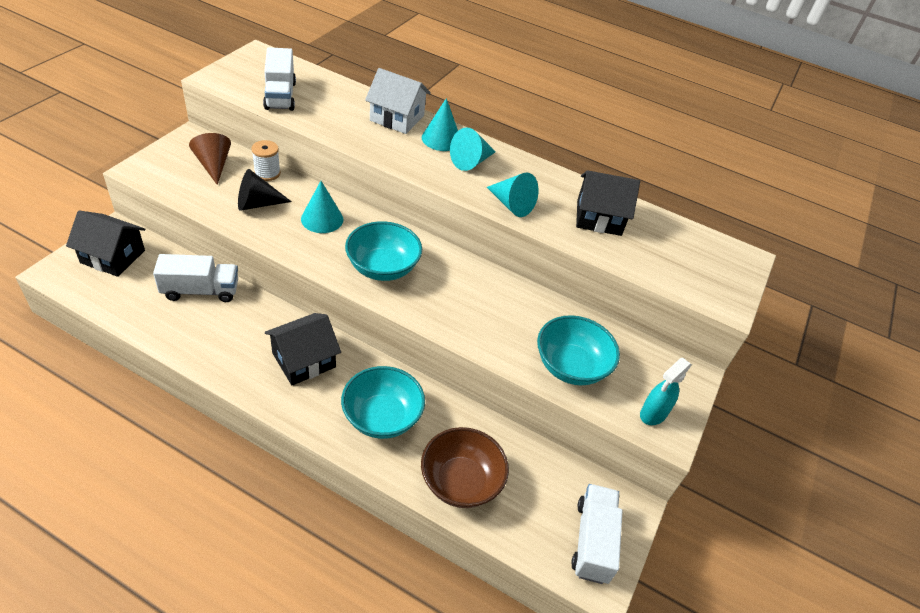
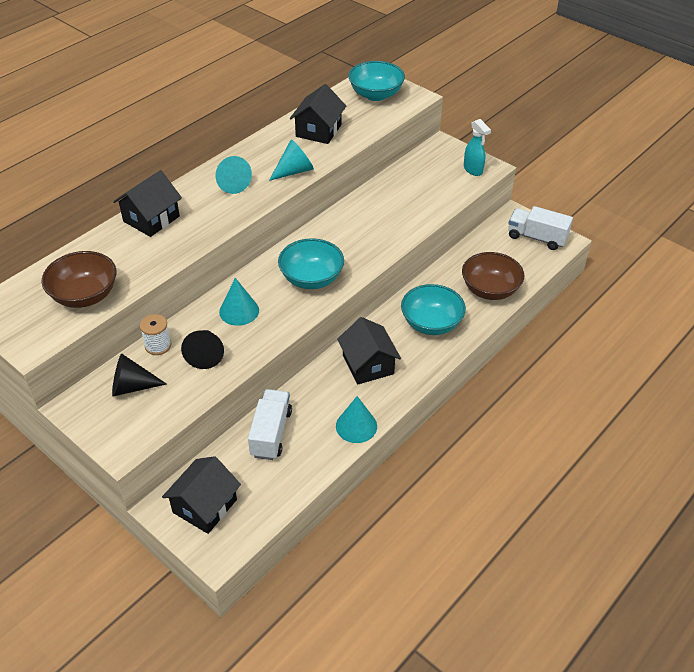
camera: 70 degrees left, 0 degrees up
brown cone [189,133,231,185] -> black cone [112,354,167,396]
white truck [263,47,296,111] -> brown bowl [42,251,116,308]
white house [365,68,431,134] -> black house [113,170,182,237]
turquoise cone [422,98,458,151] -> turquoise cone moved to [336,396,377,443]
turquoise bowl [537,315,620,385] -> turquoise bowl moved to [348,61,405,101]

